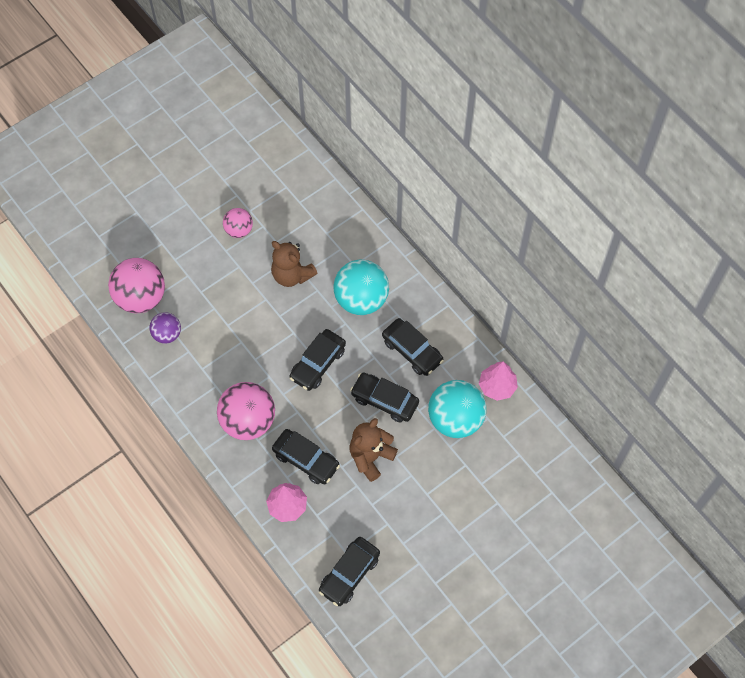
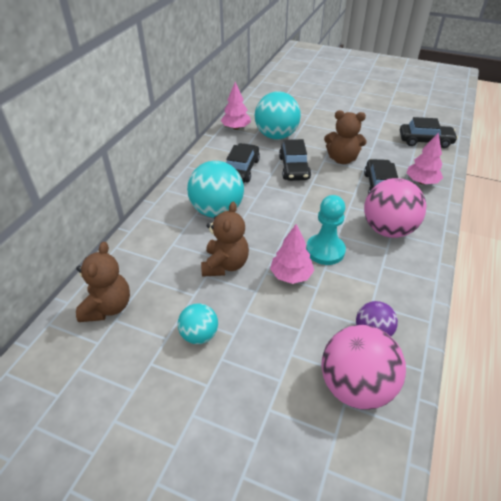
camera: 120 degrees left, 20 degrees down
pink ball [223,208,253,238] -> turquoise ball [177,303,218,344]
black car [290,329,346,391] -> none
none -> brown teddy bear [76,242,130,322]
none -> pink tree [270,224,314,284]
none -> turquoise pawn [306,195,346,265]

